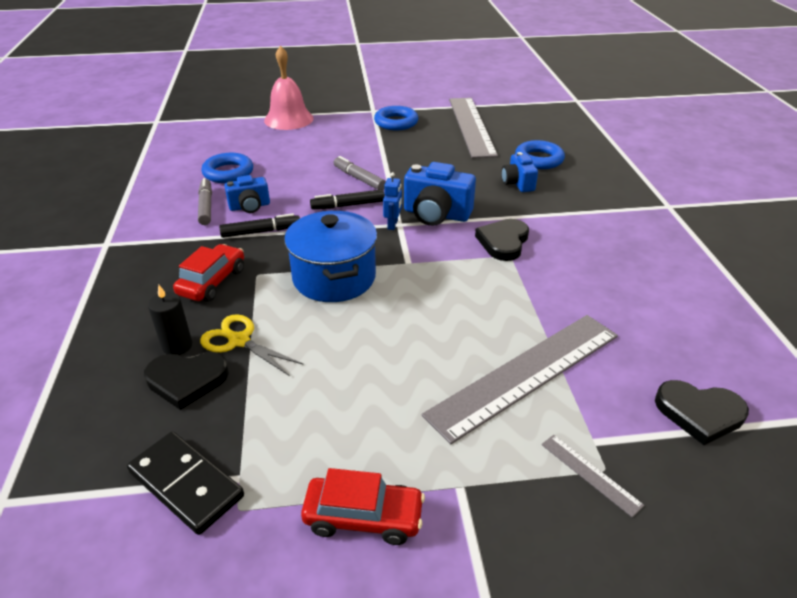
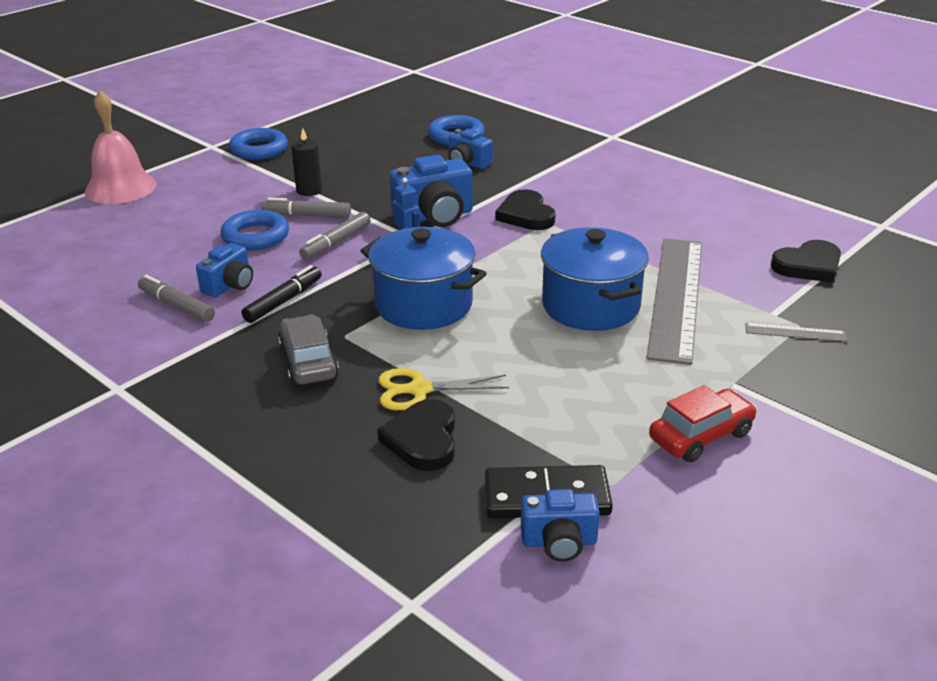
camera: 40 degrees left, 5 degrees down
black heart [144,352,229,410] -> black heart turned 135 degrees clockwise [377,399,455,471]
black candle [148,285,192,355] -> black candle moved to [291,128,322,196]
red car [173,244,244,302] -> grey car [278,315,339,385]
blue ring [201,153,253,183] -> blue ring moved to [221,210,289,250]
black marker [310,189,385,209] -> grey marker [299,212,371,260]
grey ruler [449,98,498,158] -> none
none -> blue camera [521,489,600,562]
none -> blue pot [541,227,649,331]

